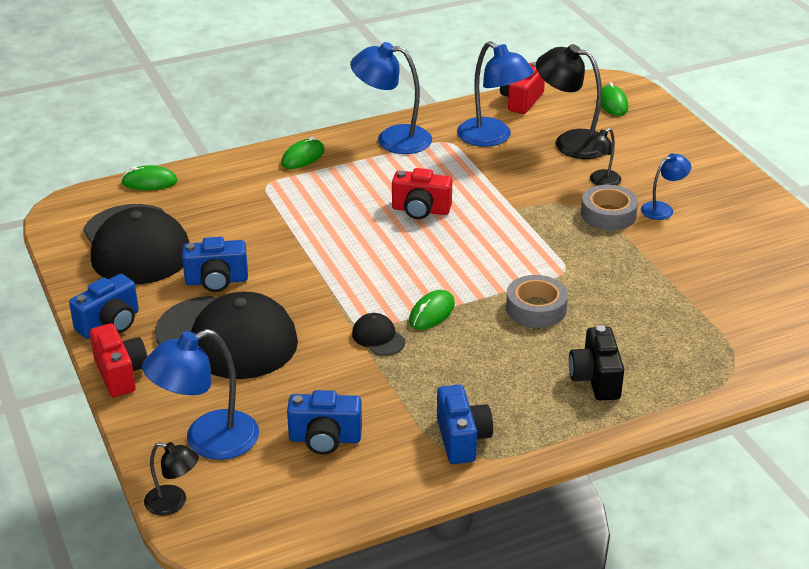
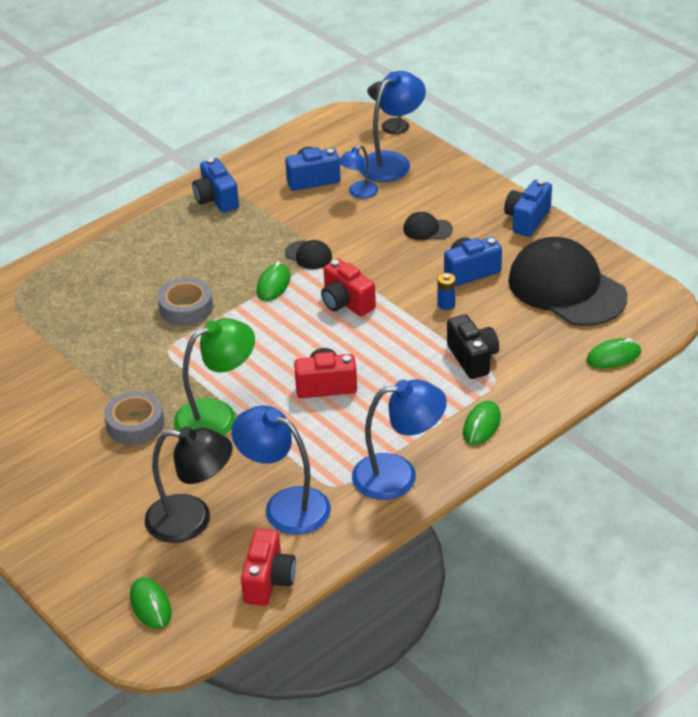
camera: 165 degrees right, 5 degrees up
red camera [90,323,147,397] -> red camera moved to [321,259,376,316]
black cap [155,291,298,379] -> black cap [403,212,453,240], size x0.41
black camera [569,325,624,400] -> black camera moved to [447,314,499,379]
black lamp [583,128,621,185] -> none
blue lamp [641,153,691,220] -> blue lamp moved to [338,145,378,199]
none -> green lamp [174,318,255,436]
none -> blue battery [437,273,456,310]

